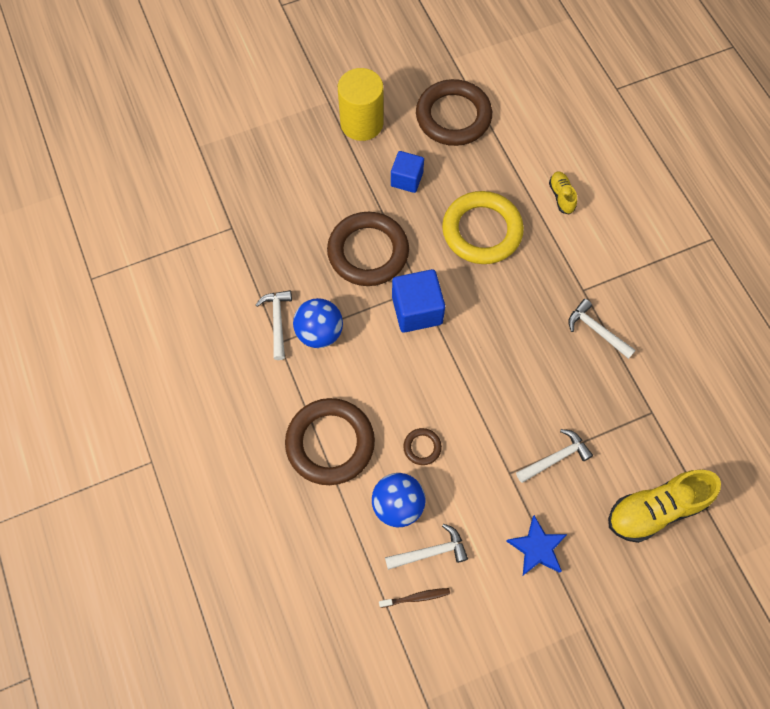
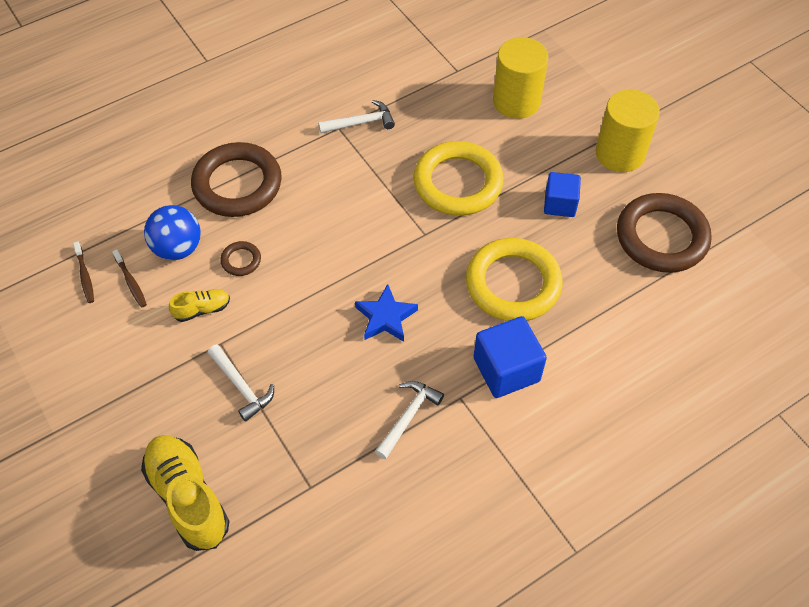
camera: 80 degrees right, 10 degrees down
blue ball [293,298,343,348] -> none
brown ring [327,212,409,286] -> yellow ring [413,141,504,216]
white hammer [385,524,468,570] -> brown toothbrush [112,249,147,307]
blue cube [392,269,445,333] -> blue cube moved to [473,316,547,398]
blue star [506,515,567,575] -> blue star moved to [355,284,418,342]
yellow shoe [549,172,577,215] -> yellow shoe moved to [169,289,230,322]
none -> yellow cylinder [493,37,548,119]

